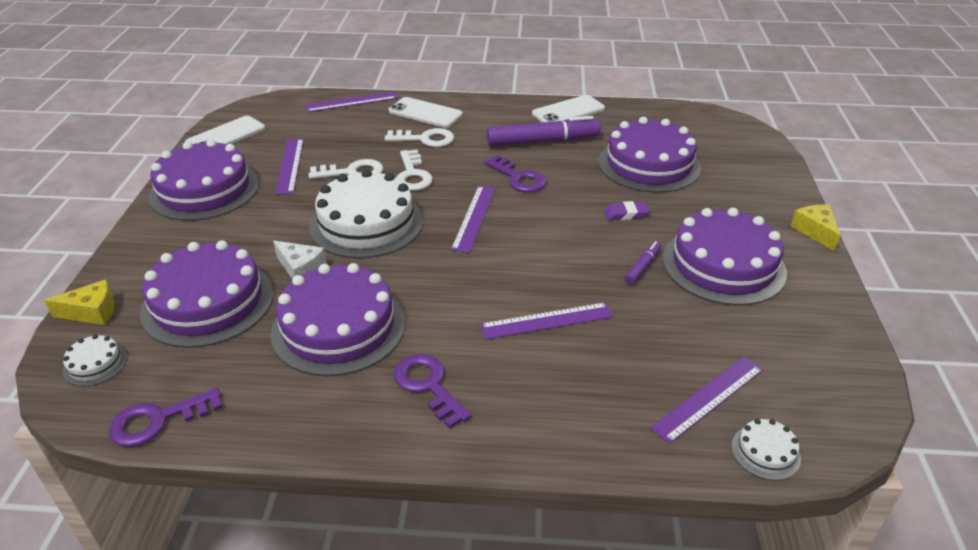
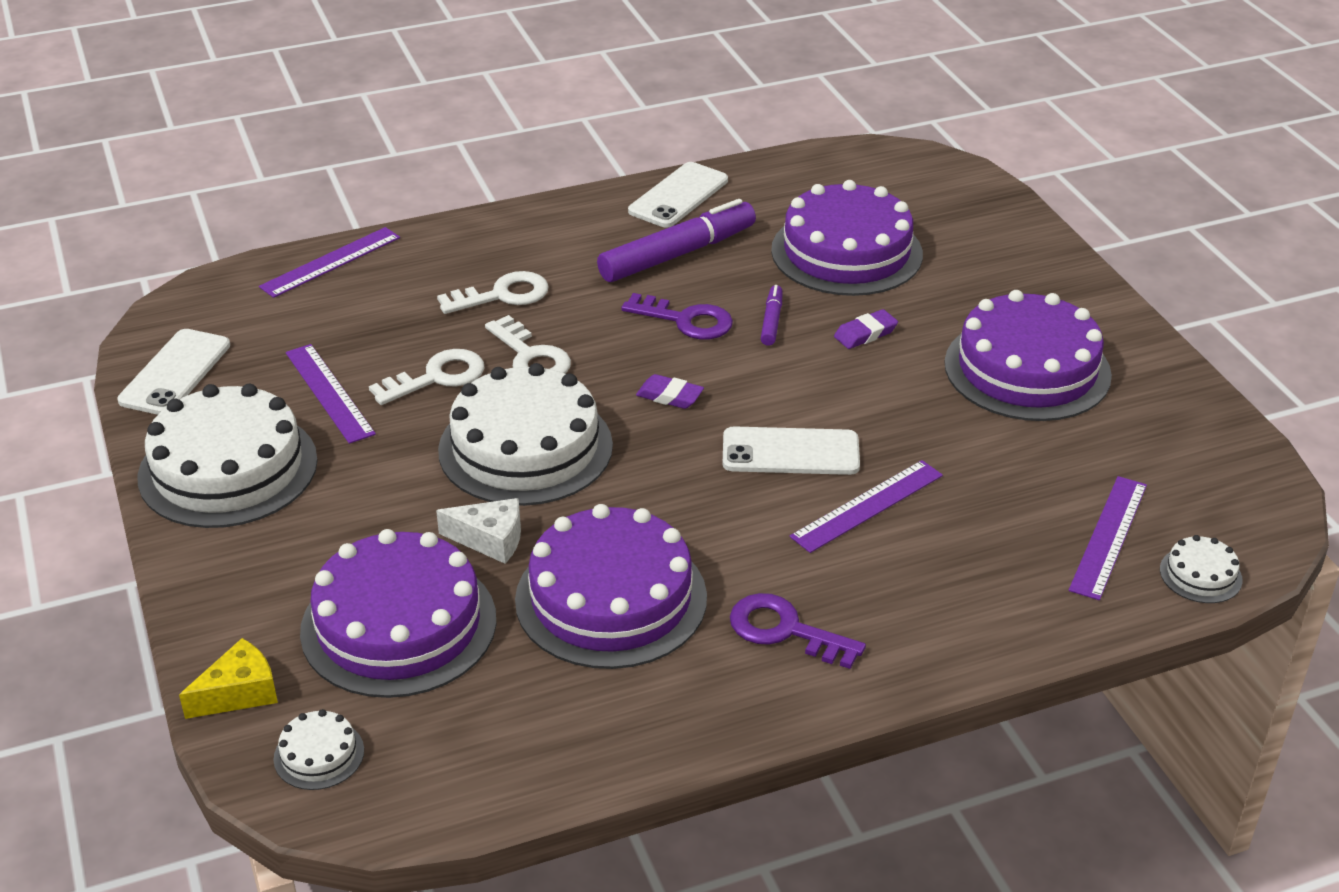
camera: 25 degrees left, 0 degrees up
purple key [109,388,223,447] -> none
purple cake [148,139,259,221] -> white cake [137,384,318,528]
white phone [389,97,463,128] -> white phone moved to [722,426,860,475]
purple ruler [451,186,496,253] -> purple eraser [636,374,704,409]
purple marker [624,241,661,285] -> purple marker moved to [761,285,782,346]
yellow cheese [791,205,840,251] -> none

